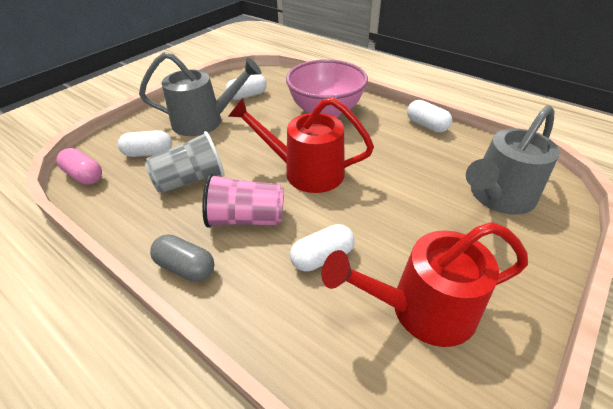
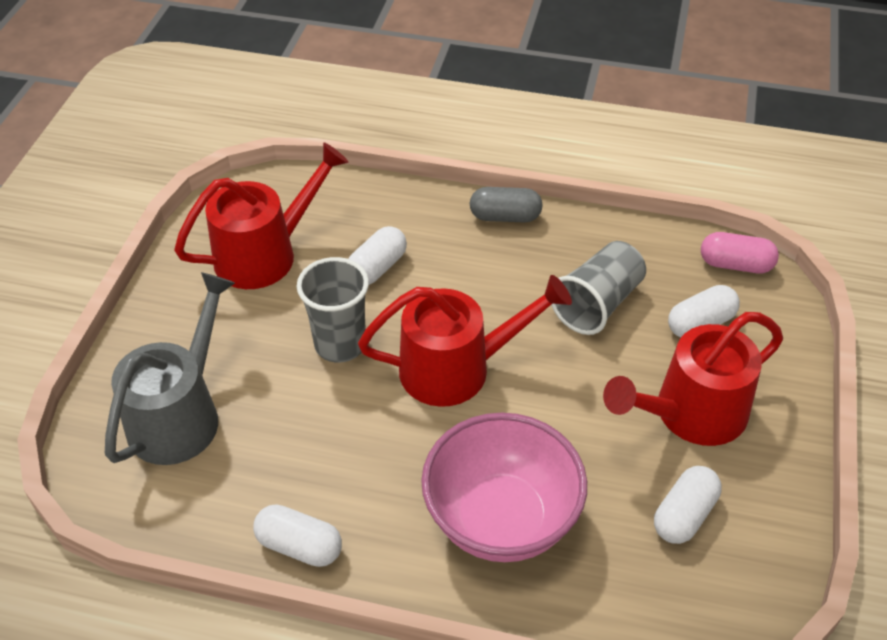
camera: 155 degrees right, 5 degrees up
grey watering can [139,52,262,136] -> red watering can [603,312,783,446]
pink cup [202,173,284,228] -> none
none -> grey cup [297,257,369,362]

